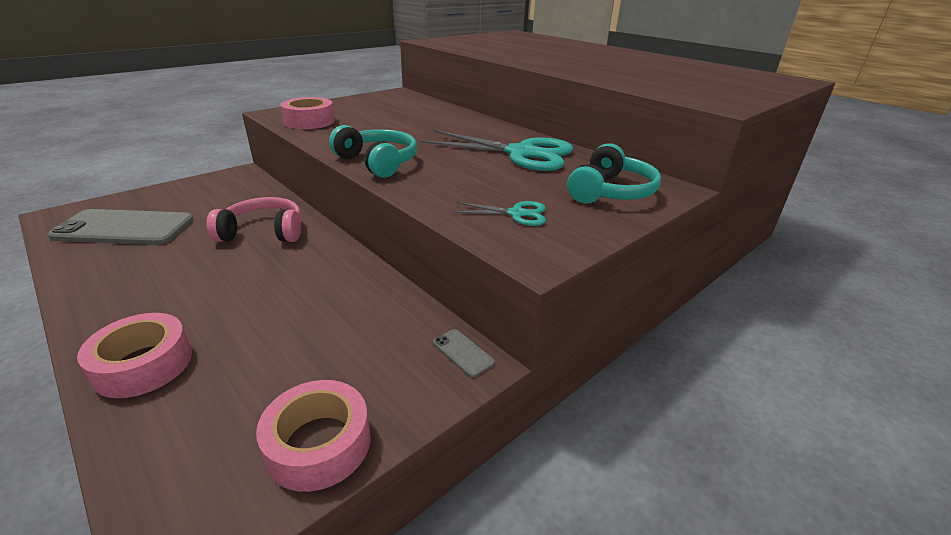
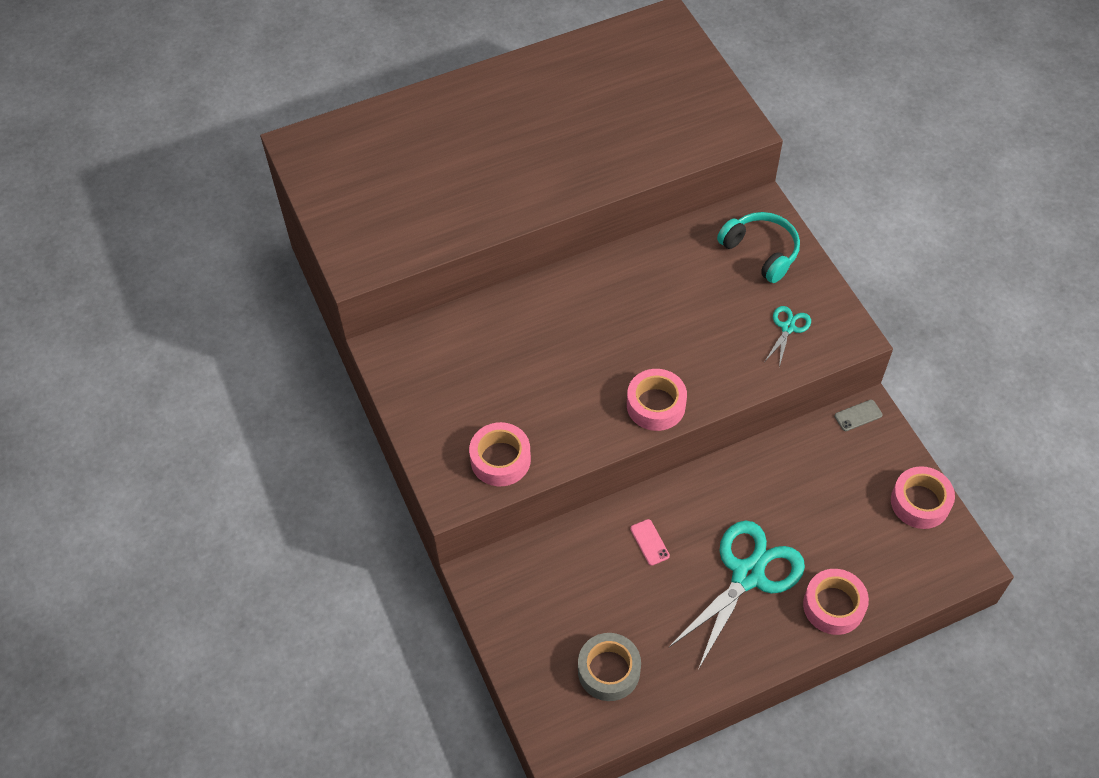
camera: 70 degrees left, 25 degrees up
grey phone [48,209,194,245] -> grey tape [578,633,641,701]
pink headphones [206,197,301,242] -> pink phone [630,519,670,566]
turquoise headphones [329,125,417,178] -> pink tape [627,369,687,431]
turquoise scissors [420,130,574,171] -> turquoise scissors moved to [668,520,805,670]

